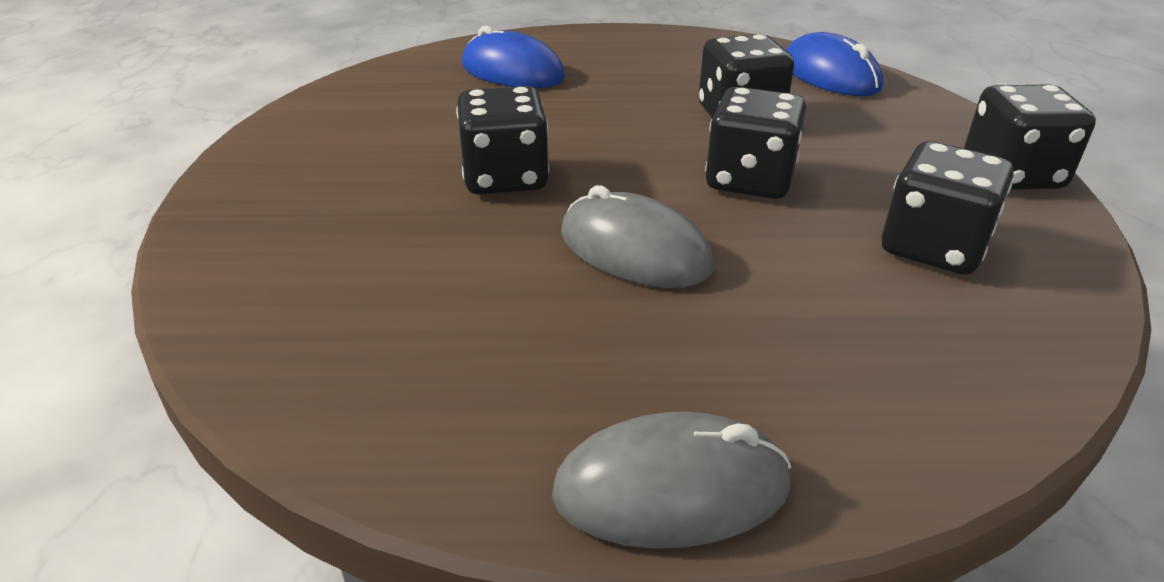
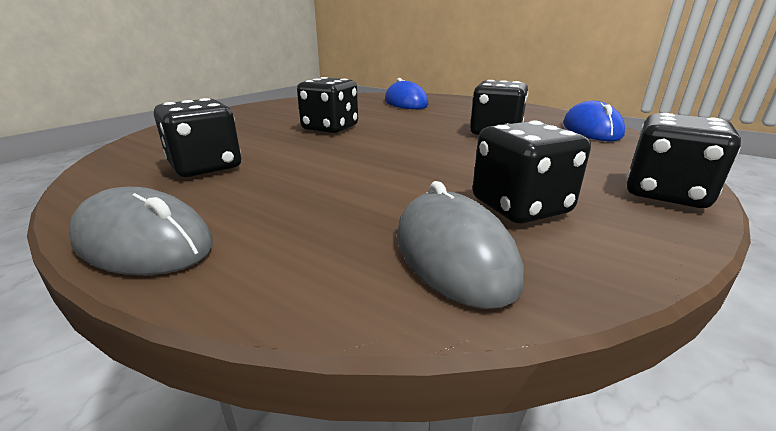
camera: 35 degrees right, 10 degrees down
grey mouse [561,185,714,288] -> grey mouse moved to [397,181,524,309]
black dice [705,87,806,199] -> black dice moved to [154,98,241,177]

